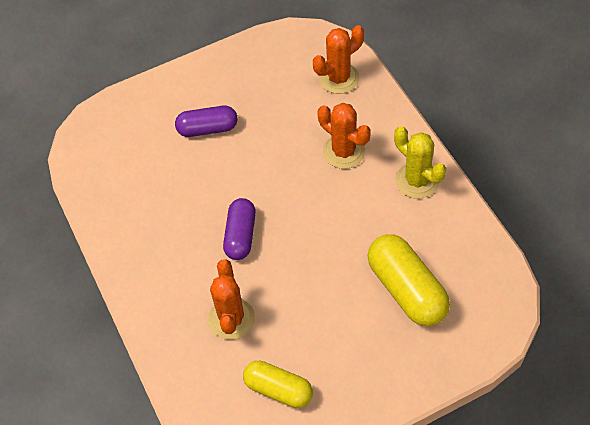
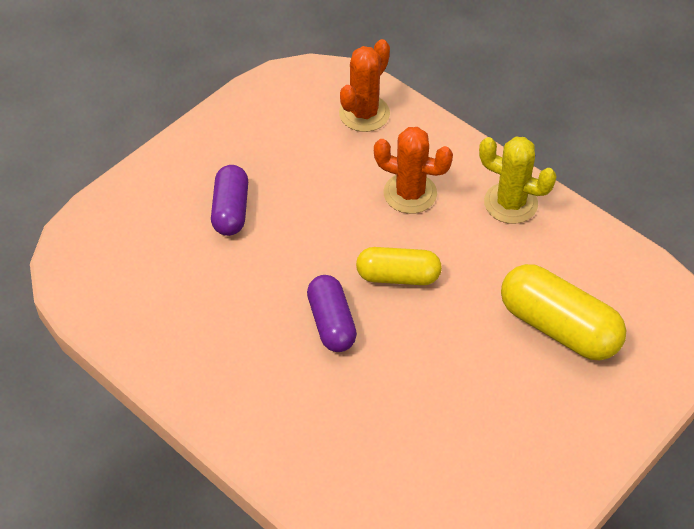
camera: 25 degrees left, 5 degrees down
purple capsule [175,106,238,137] -> purple capsule turned 60 degrees counterclockwise [211,165,248,236]
orange cactus [208,259,255,340] -> none
yellow capsule [243,361,313,408] -> yellow capsule moved to [356,247,442,285]

